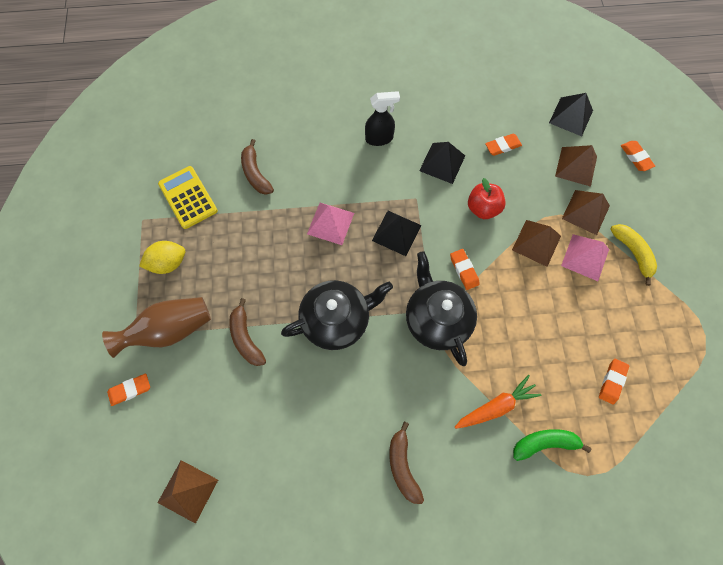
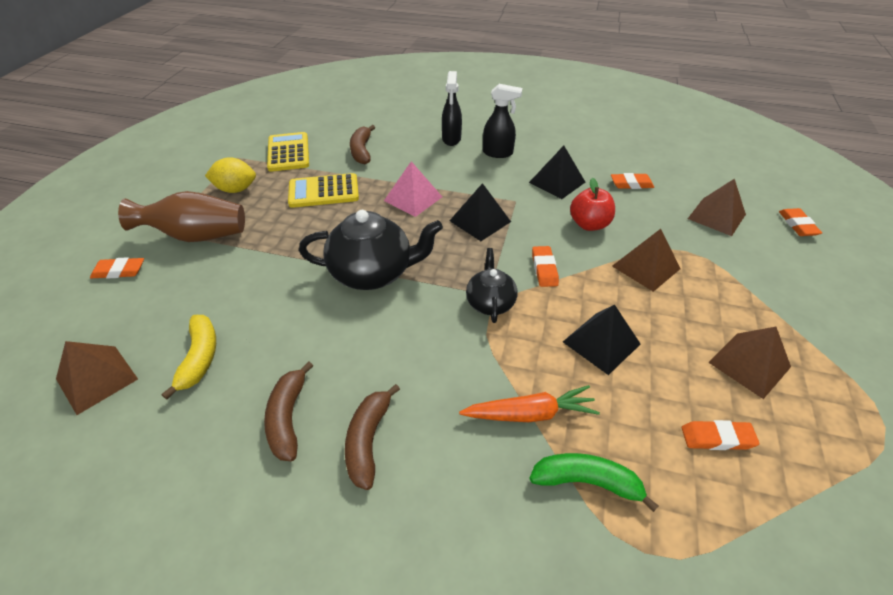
camera: 20 degrees right, 25 degrees down
brown banana [229,298,266,366] -> brown banana moved to [264,361,313,461]
black teapot [406,251,477,366] -> black teapot [466,248,518,323], size x0.57
black pyramid [549,93,593,136] -> black pyramid moved to [563,304,641,375]
pink pyramid [561,234,609,281] -> none
brown pyramid [562,190,610,235] -> brown pyramid moved to [708,327,791,399]
orange eraser [599,359,629,405] -> orange eraser turned 45 degrees clockwise [682,420,760,450]
yellow banana [610,224,657,286] -> yellow banana moved to [162,315,216,399]
none -> yellow calculator [288,173,359,208]
none -> black spray bottle [442,71,462,146]

